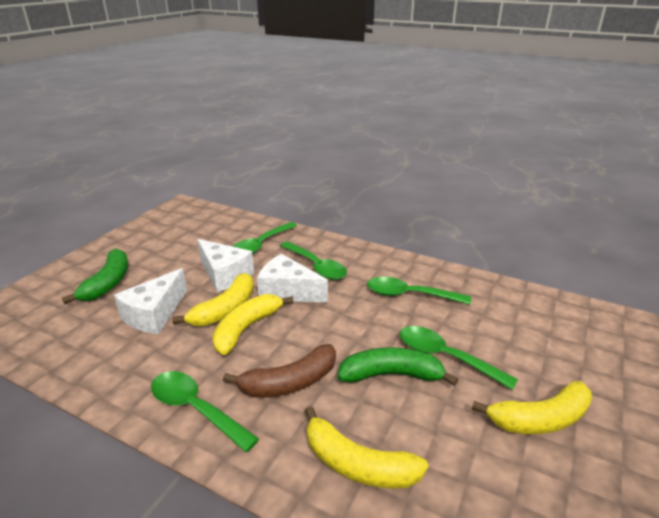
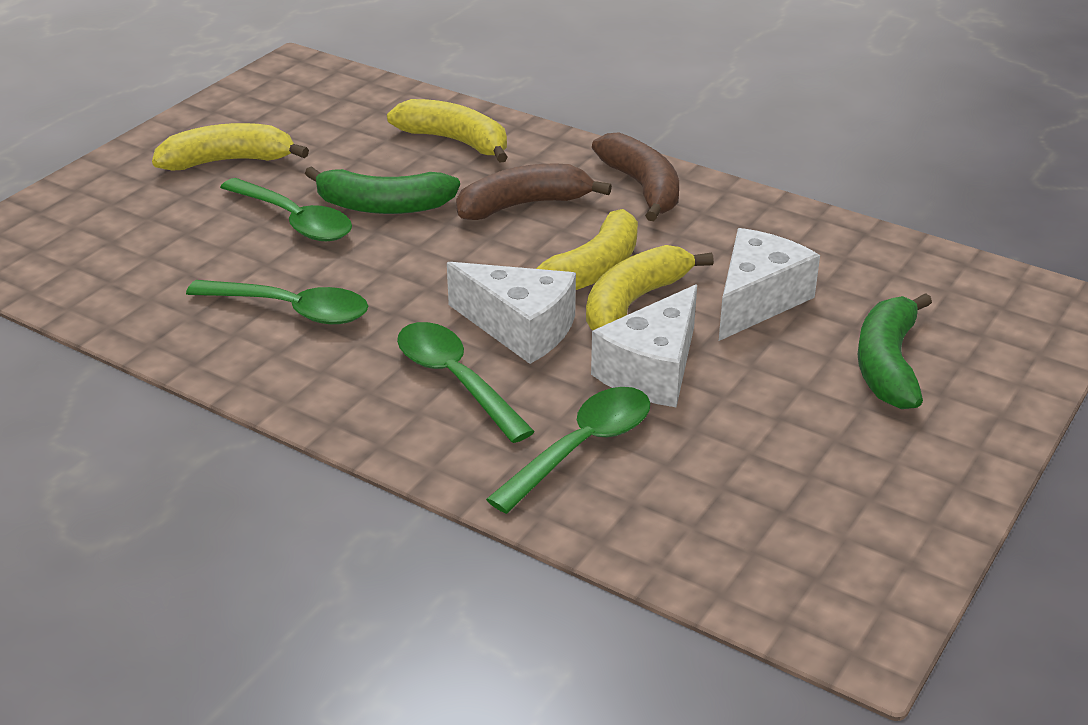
camera: 175 degrees left, 5 degrees up
green spoon [151,371,259,452] -> brown banana [592,132,679,221]
white cheese [197,239,254,292] -> white cheese turned 105 degrees counterclockwise [591,285,697,407]

